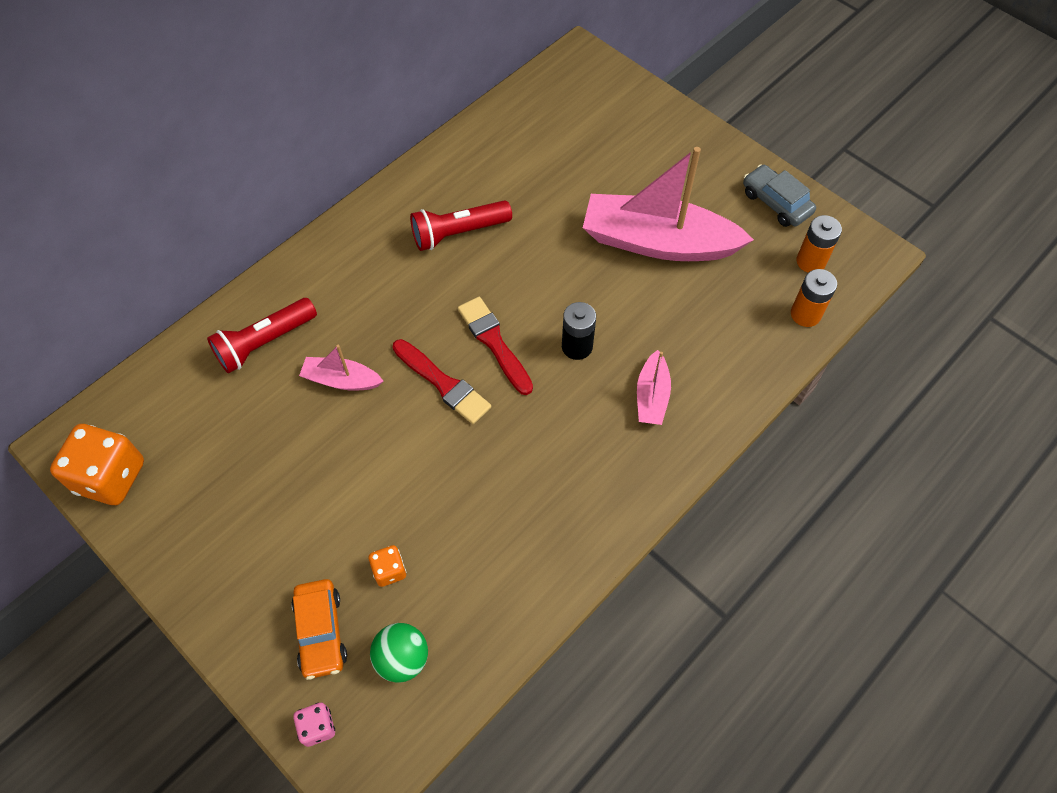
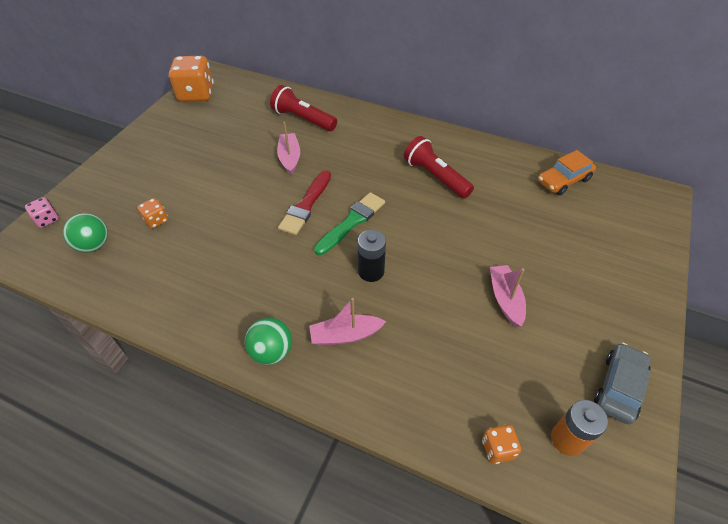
camera: 70 degrees right, 10 degrees down
orange car [291,579,347,680] -> orange car moved to [538,150,596,195]
red brush [458,297,533,395] -> green brush [314,192,385,255]
pink boat [583,147,754,261] -> pink boat [490,265,526,327], size x0.47
orange battery [791,269,837,327] -> orange dice [482,425,521,464]
none -> green ball [245,317,292,365]

